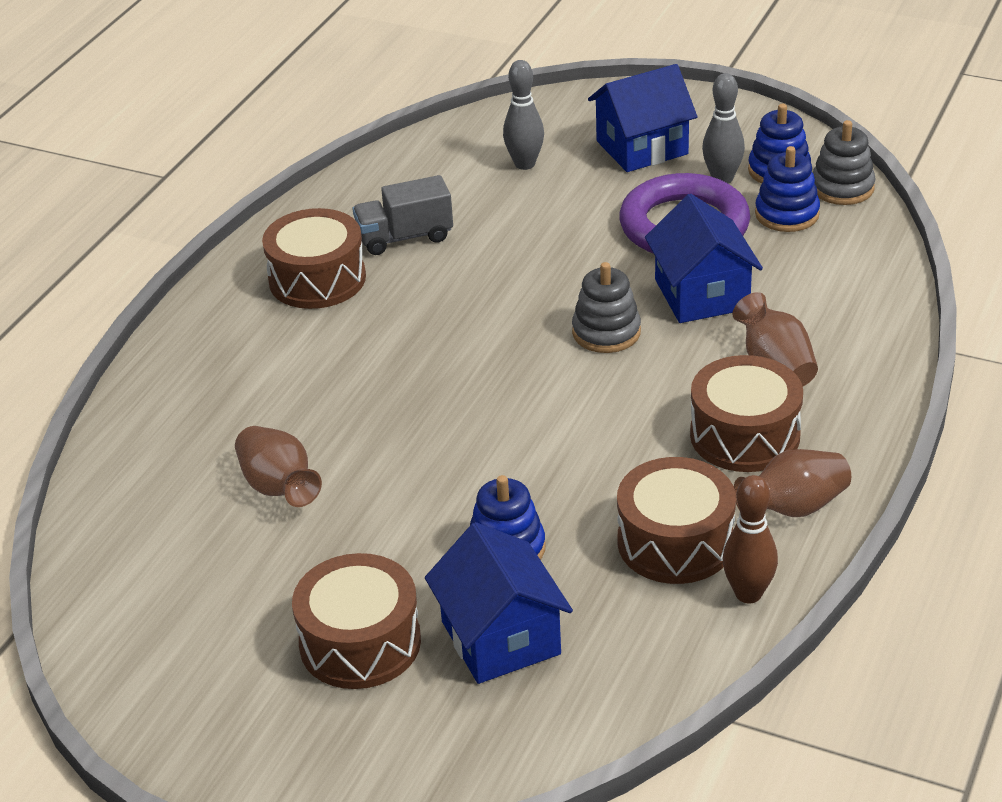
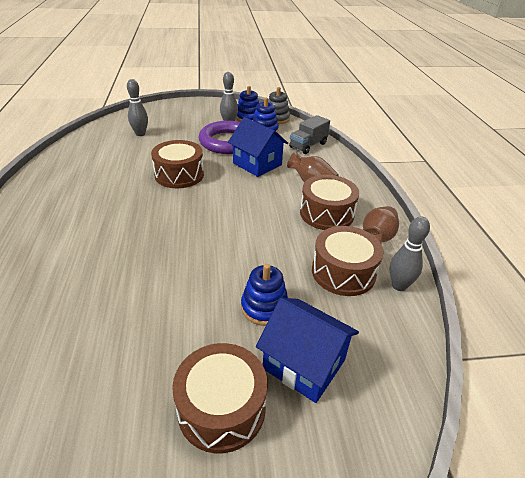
camera: 35 degrees left, 0 degrees up
brown vase [235,426,322,507] -> none
brown drum [262,208,366,309] -> brown drum moved to [151,140,204,188]
grey truck [353,175,453,255] -> grey truck moved to [289,115,330,154]
grey stacking toy [572,262,641,353] -> none
blue house [588,64,697,172] -> none
brown bowling pin [723,475,778,603] -> grey bowling pin [390,216,430,291]

